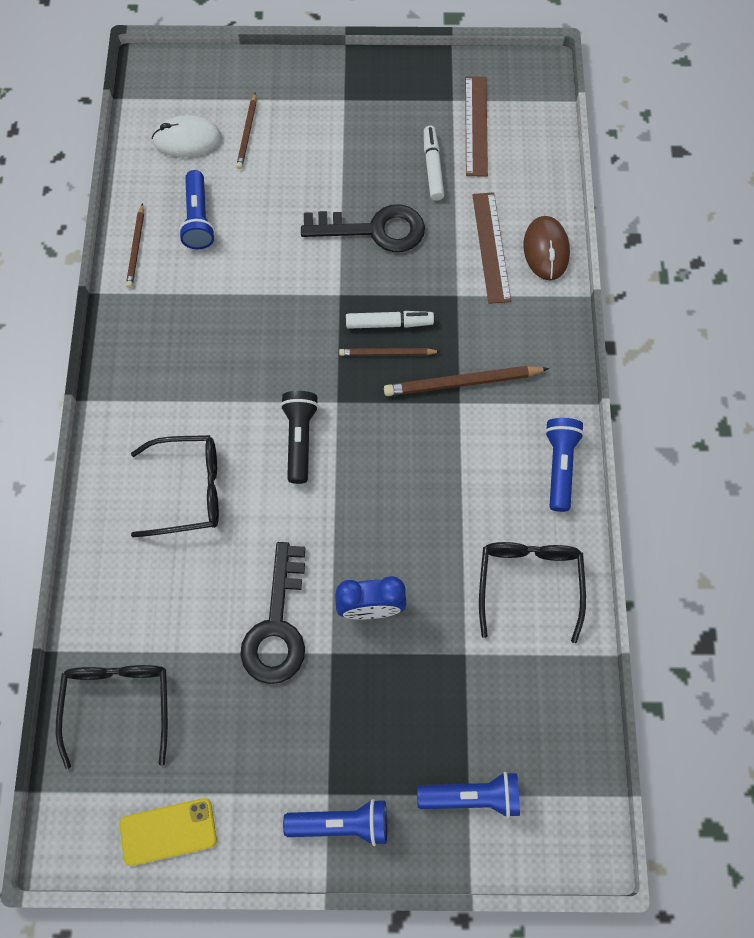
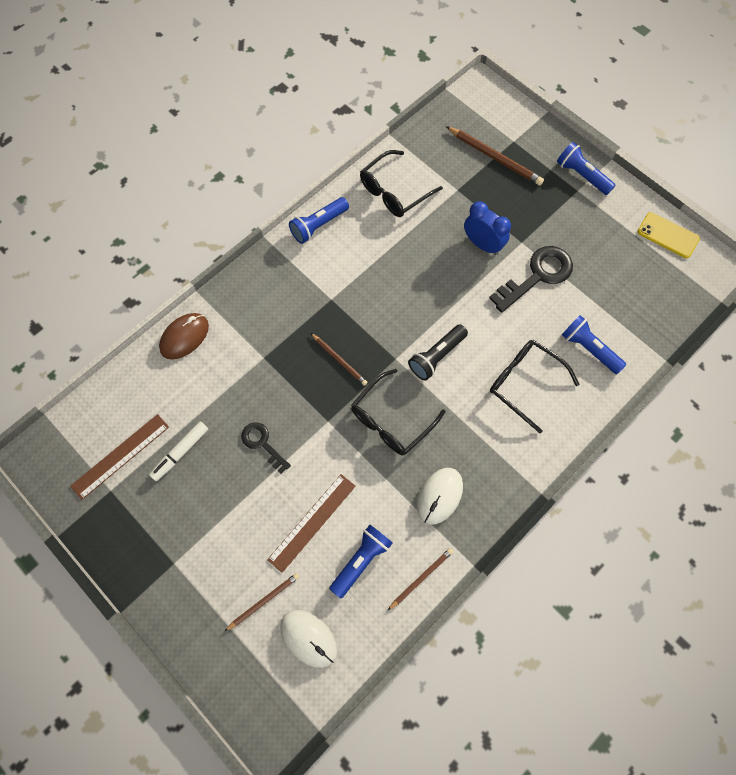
camera: 135 degrees left, 0 degrees up
black glasses [55,665,168,769] -> black glasses moved to [351,369,445,456]
black key [301,204,425,252] -> black key [241,422,291,474], size x0.59
white marker [346,311,434,329] -> none
brown pencil [384,366,549,396] -> brown pencil moved to [446,126,544,186]
blue flashlight [417,772,520,818] -> blue flashlight moved to [561,315,626,374]
brown ruler [472,192,511,304] -> brown ruler moved to [267,474,356,573]
none -> white mouse [417,468,463,525]

